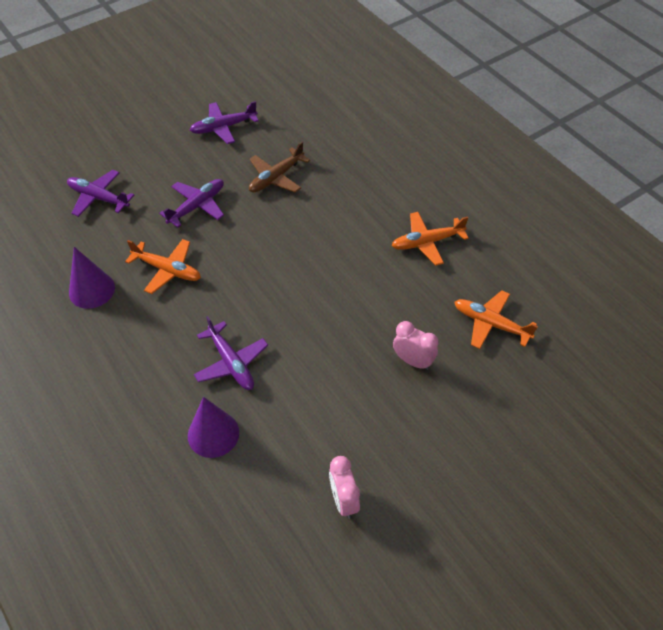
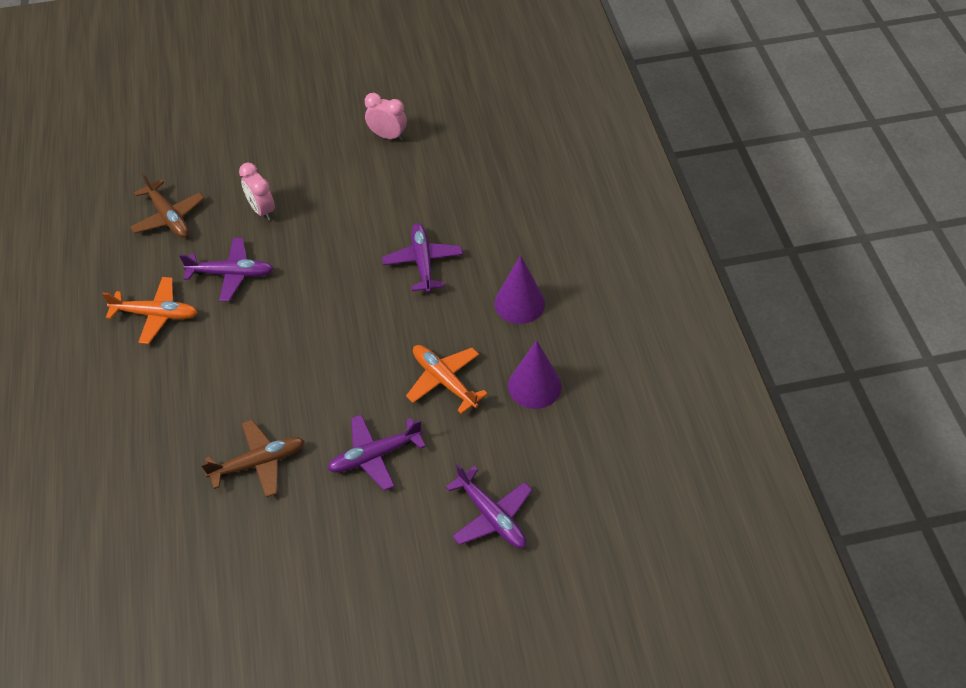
camera: 155 degrees left, 0 degrees up
purple cone [188,397,239,458] -> purple cone moved to [494,255,545,324]
purple plane [190,101,259,144] -> purple plane moved to [179,238,273,301]
pink clock [329,456,360,519] -> pink clock turned 75 degrees counterclockwise [365,93,407,141]
orange plane [455,290,538,349] -> brown plane [130,173,204,238]

